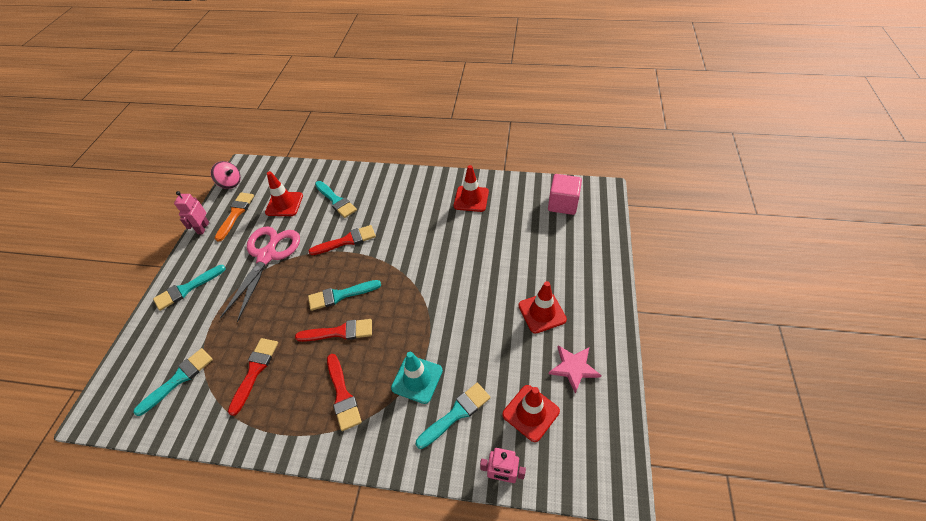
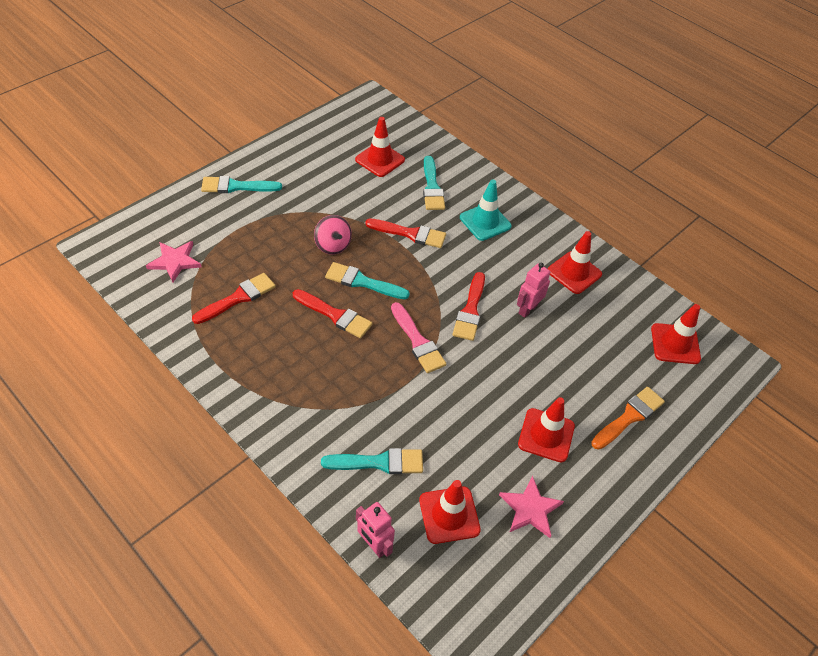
camera: 30 degrees right, 0 degrees up
turquoise brush [133,348,213,416] -> pink star [146,241,202,283]
pink robot [174,191,209,234] -> pink robot moved to [517,263,550,318]
pink spinning top [211,161,241,189] -> pink spinning top moved to [314,215,352,255]
orange brush [215,193,254,242] -> orange brush moved to [591,387,665,450]
pink scissors [220,226,300,322] -> none
red brush [327,354,362,431] -> red brush moved to [453,272,485,341]
turquoise traffic cone [391,352,443,404] -> turquoise traffic cone moved to [460,180,512,241]
pink cube [548,174,582,215] -> red traffic cone [651,304,701,364]
none -> pink brush [391,302,446,373]

